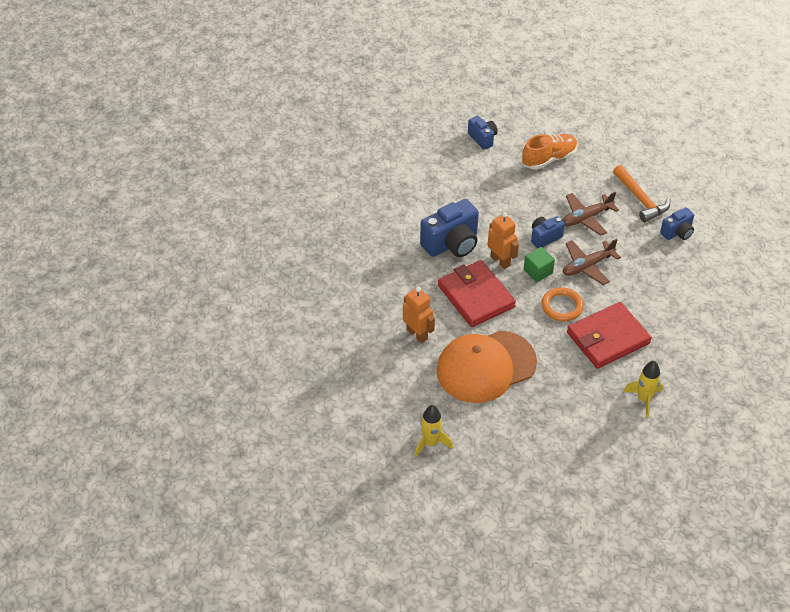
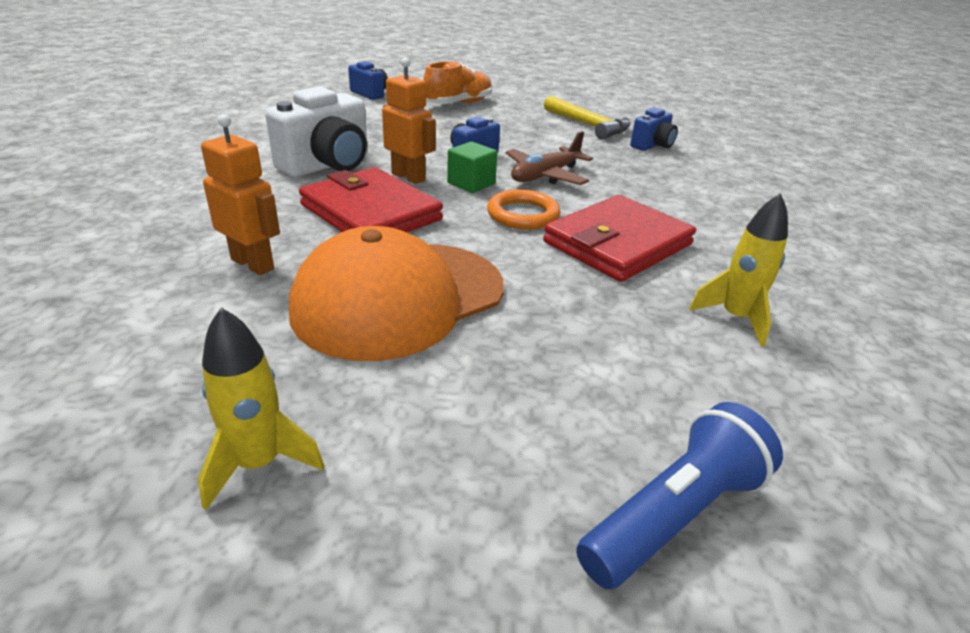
camera: 15 degrees left, 15 degrees down
blue camera [420,199,479,257] -> white camera [265,86,368,177]
brown plane [562,192,619,236] -> none
orange hammer [613,165,670,222] -> yellow hammer [544,96,630,140]
none -> blue flashlight [576,402,783,589]

